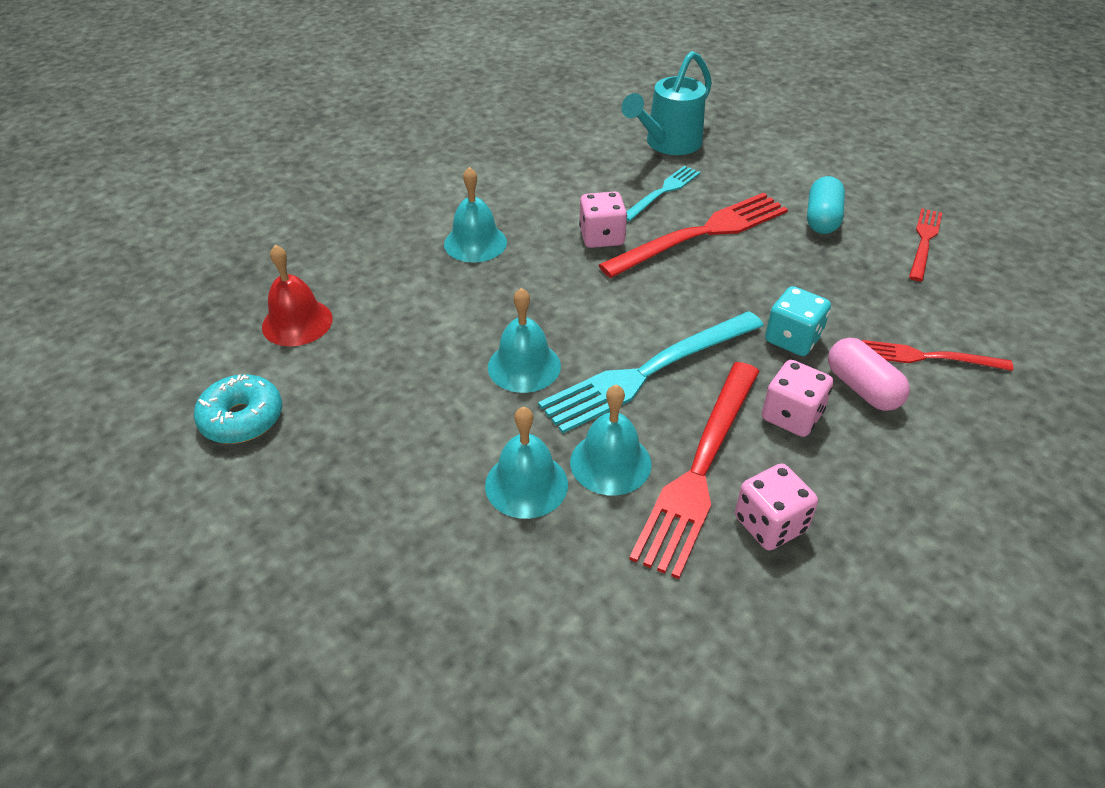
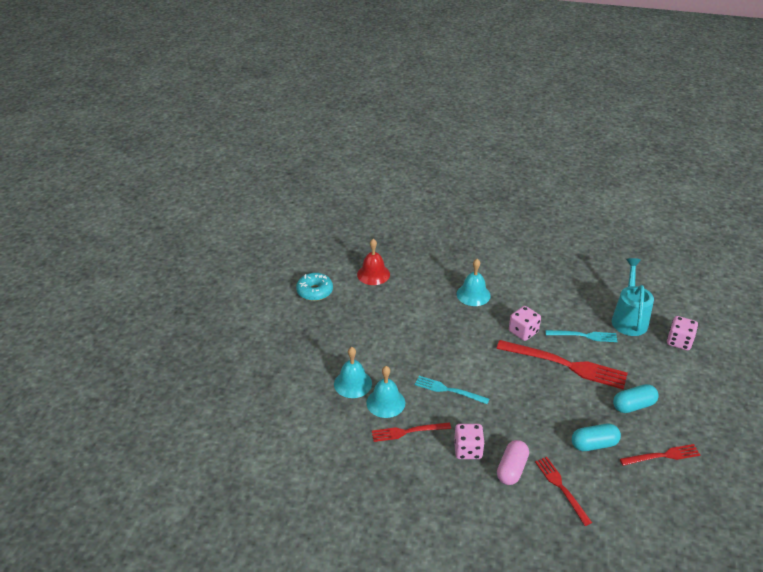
camera: 55 degrees right, 5 degrees down
turquoise bell [488,288,561,393] -> none
turquoise fork [538,311,764,433] -> turquoise fork [415,376,489,404], size x0.56
turquoise watering can [621,51,712,155] -> turquoise watering can turned 90 degrees clockwise [612,258,654,336]
red fork [629,362,759,579] -> red fork [372,422,451,442], size x0.56
pink dice [735,463,818,550] -> pink dice moved to [667,316,698,350]
turquoise dice [765,286,831,356] -> none
none -> turquoise capsule [572,424,621,451]

